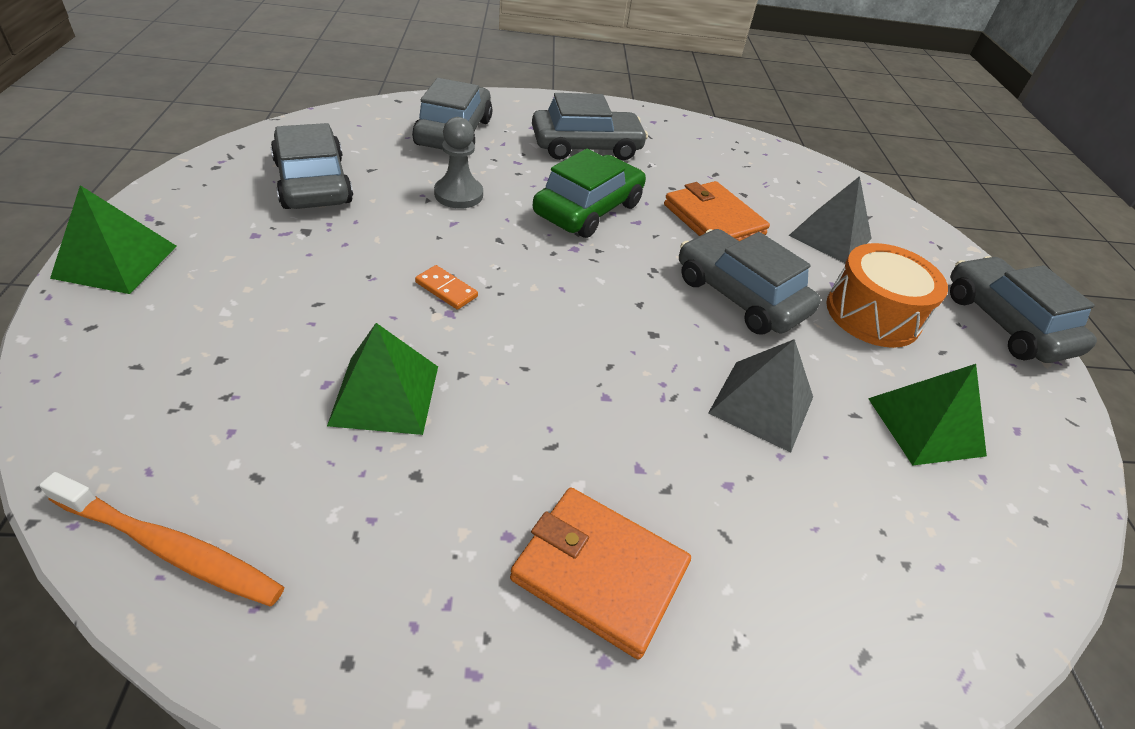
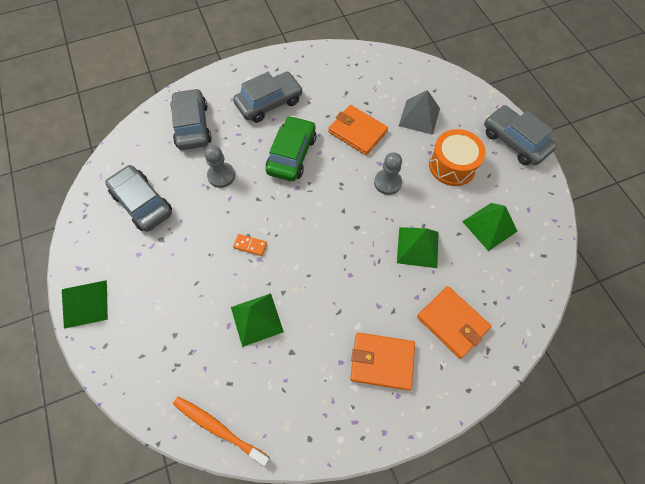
camera: 15 degrees left, 20 degrees up
orange toothbrush [39,472,284,606] -> orange toothbrush turned 150 degrees counterclockwise [173,397,270,466]
grey car [679,229,821,335] -> grey pawn [374,152,402,195]
grey pyramid [708,339,813,453] -> green pyramid [397,227,439,268]
none -> orange wallet [417,286,491,359]

